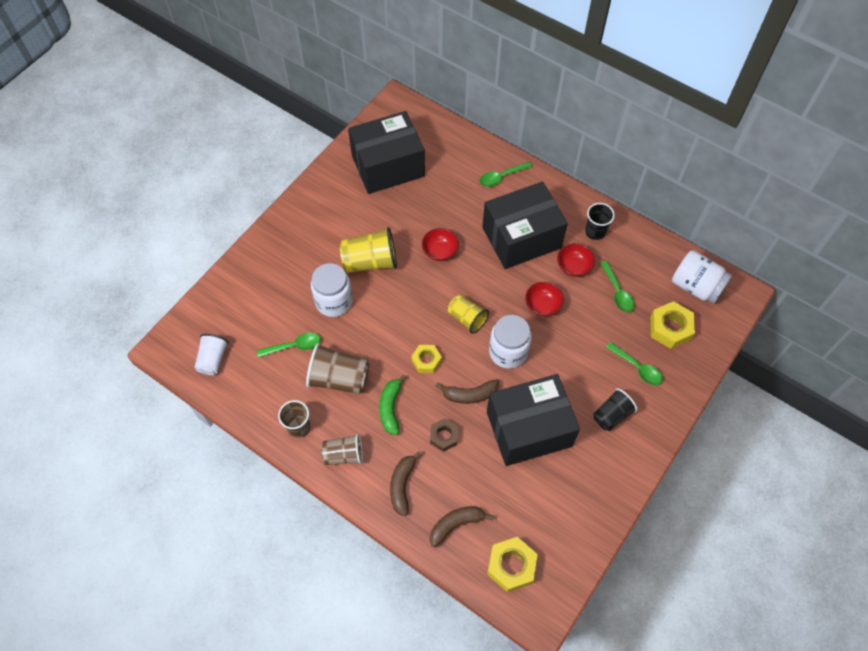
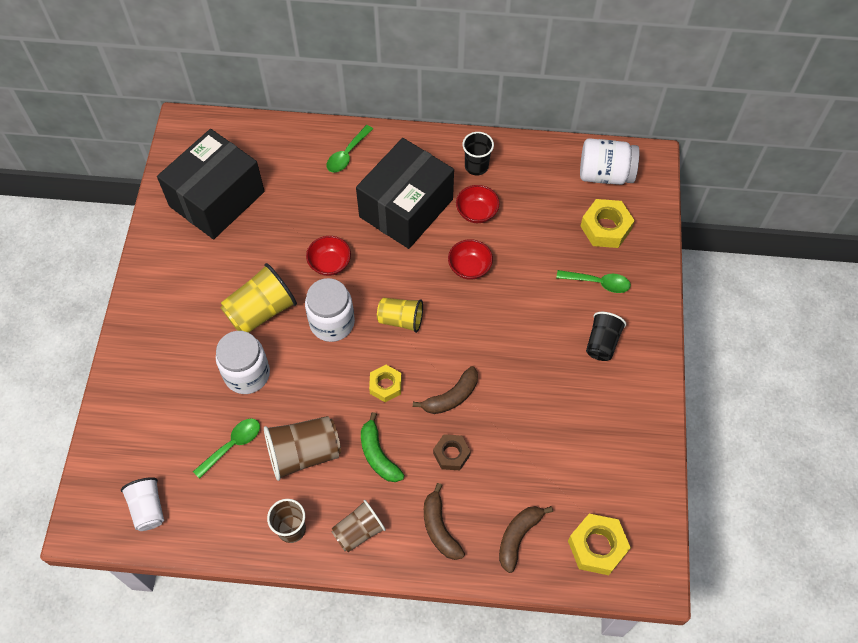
camera: 30 degrees left, 0 degrees up
black box [487,374,580,466] -> none
white jar [489,315,532,369] -> white jar moved to [305,278,355,342]
green spoon [600,261,634,312] -> none

